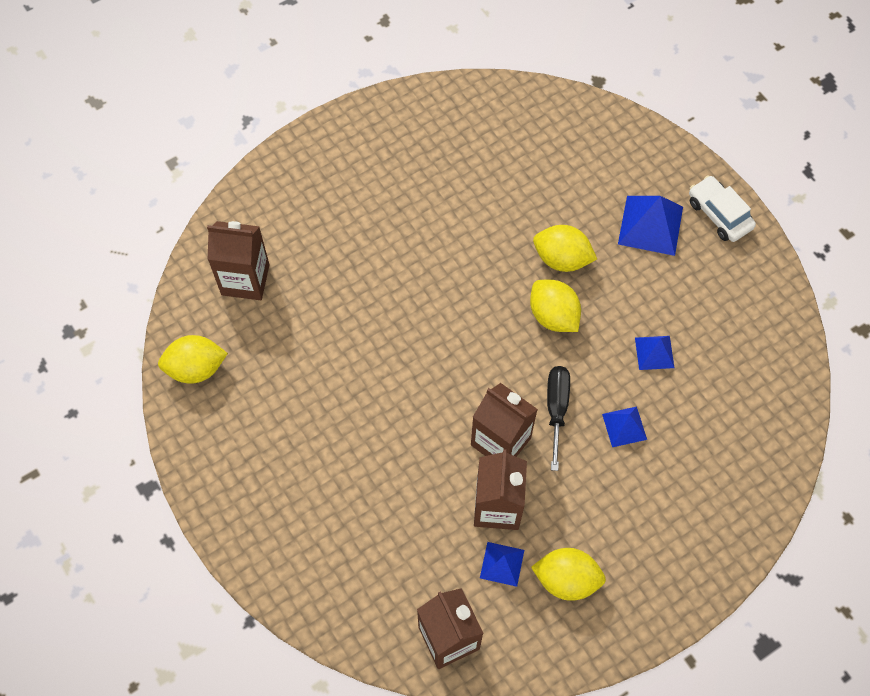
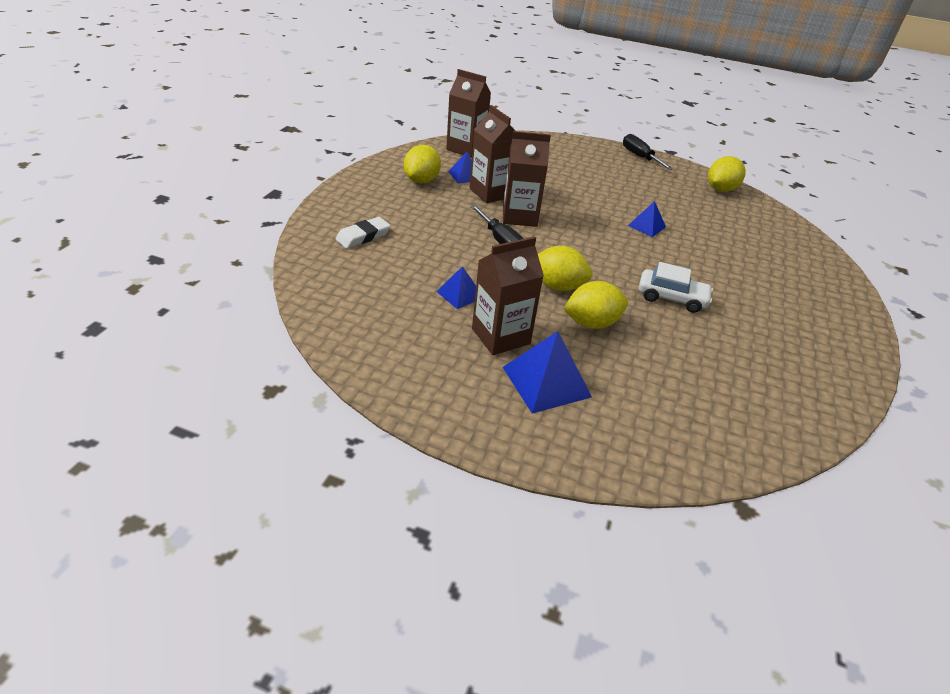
camera: 140 degrees right, 25 degrees down
brown carton [207,221,270,300] -> brown carton moved to [472,236,544,355]
yellow lemon [531,548,606,601] -> yellow lemon turned 45 degrees counterclockwise [404,145,441,183]
blue pyramid [602,406,647,447] -> blue pyramid moved to [628,201,666,237]
white car [689,175,756,242] -> white car moved to [639,262,713,313]
none -> white eraser [335,217,391,249]
none -> black screwdriver [623,134,674,170]

